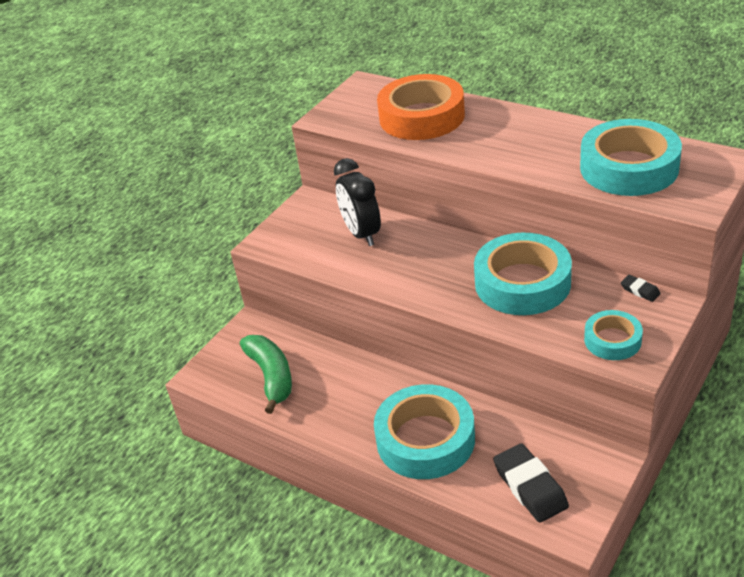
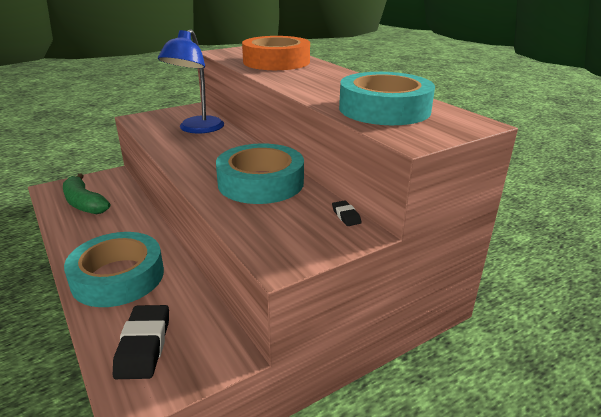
camera: 20 degrees right, 10 degrees down
green banana [240,335,292,414] -> green banana turned 135 degrees clockwise [63,174,110,214]
black clock [334,158,381,246] -> blue lamp [158,29,224,134]
turquoise tape [584,310,643,360] -> none

